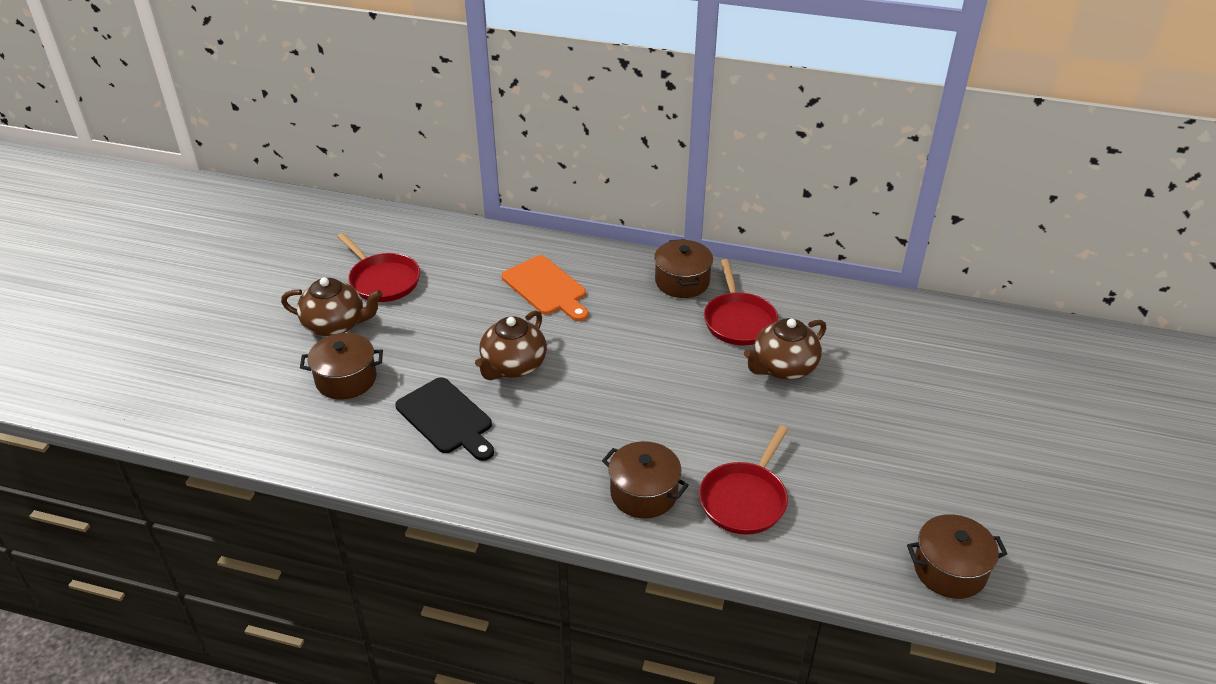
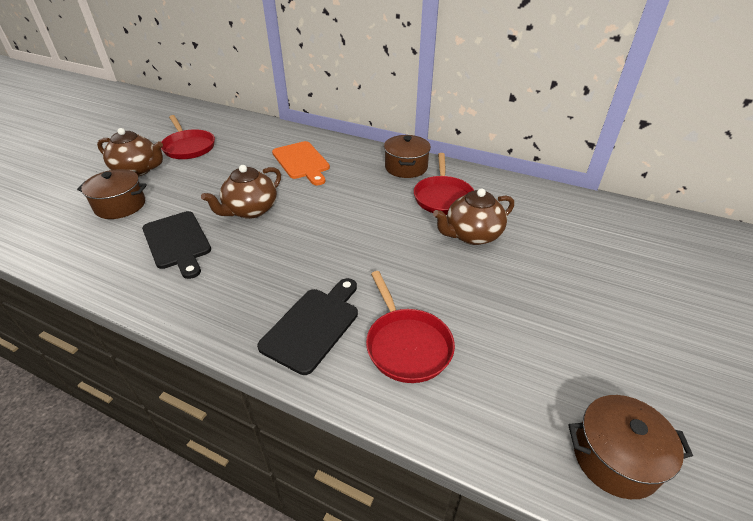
camera: 10 degrees right, 0 degrees up
brown pot [602,441,689,518] -> black cutting board [257,278,358,375]
red pan [699,425,788,535] -> red pan turned 60 degrees counterclockwise [366,271,455,383]

